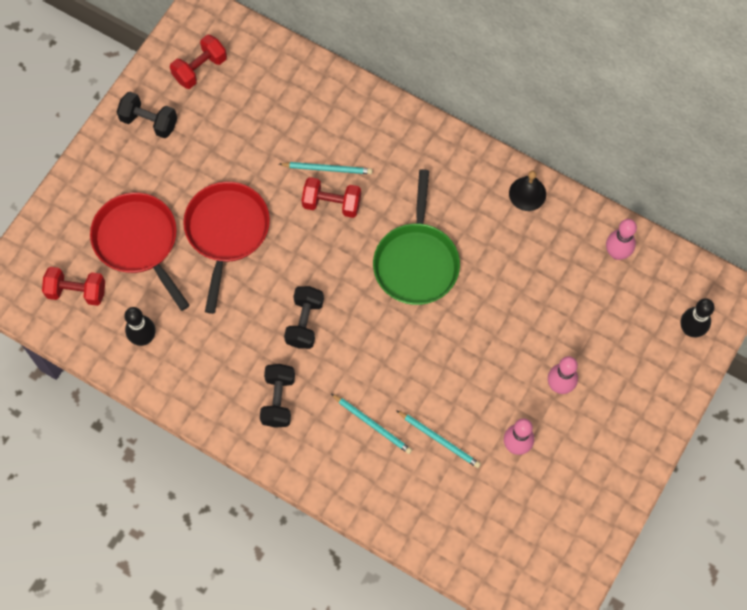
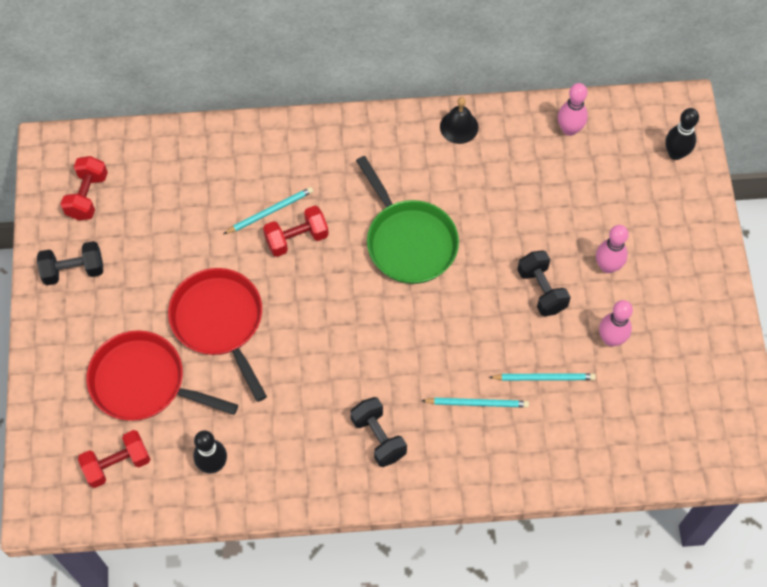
camera: 35 degrees left, 5 degrees down
black dumbbell [284,286,324,349] -> black dumbbell moved to [517,250,571,316]

